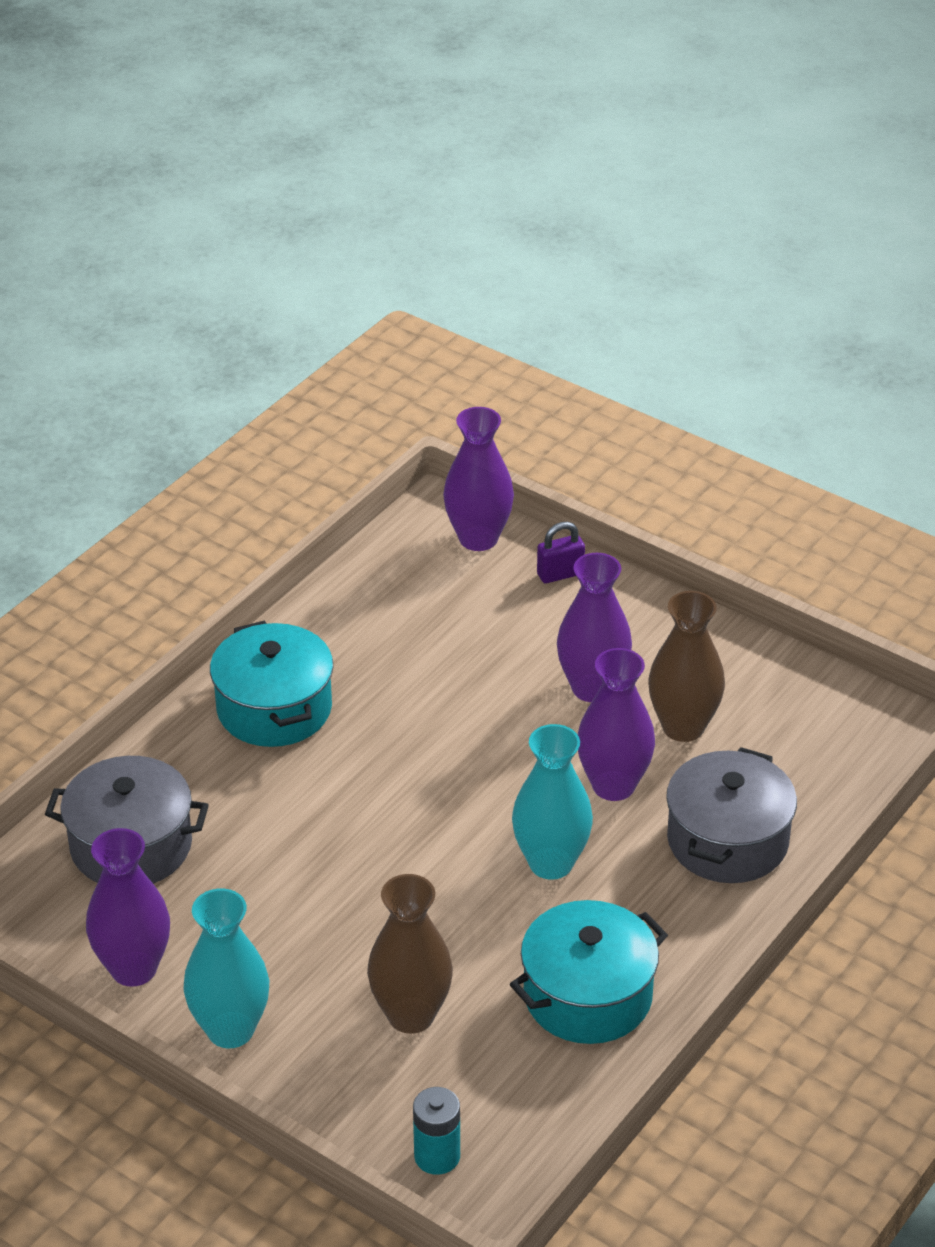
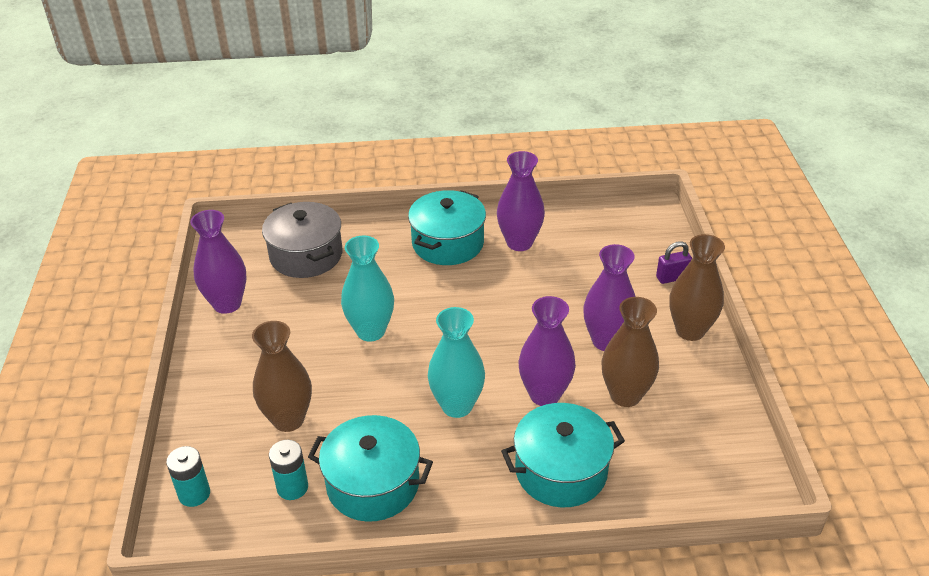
camera: 50 degrees right, 0 degrees up
turquoise vase [183,888,269,1048] -> turquoise vase moved to [341,236,394,342]
purple vase [443,407,514,551] -> purple vase moved to [497,151,545,251]
purple padlock [537,522,585,583] -> purple padlock turned 45 degrees counterclockwise [656,241,692,284]
grey pot [666,747,797,883] -> turquoise pot [501,403,625,507]
none -> turquoise battery [269,440,308,500]
none -> brown vase [669,234,725,341]

